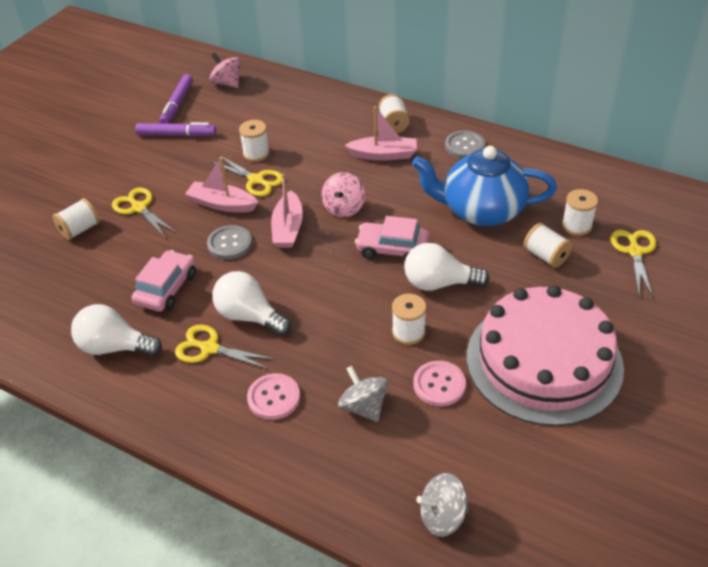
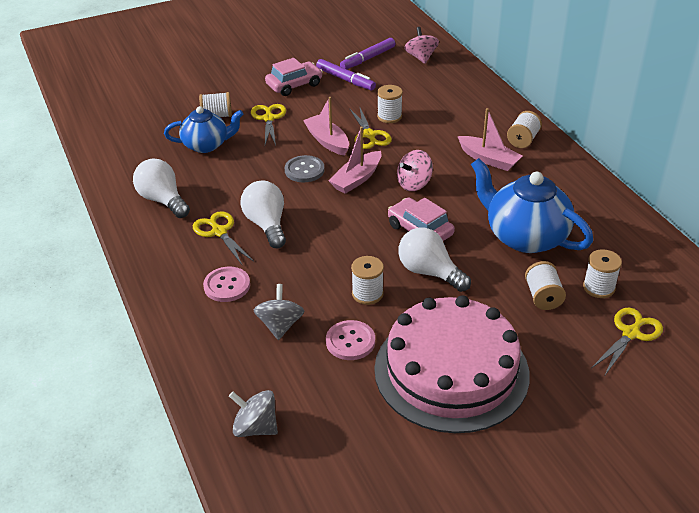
camera: 35 degrees right, 5 degrees down
pink car [132,250,196,312] -> pink car moved to [265,58,323,96]
grey button [445,131,485,159] -> none
none -> blue teapot [164,106,244,153]

